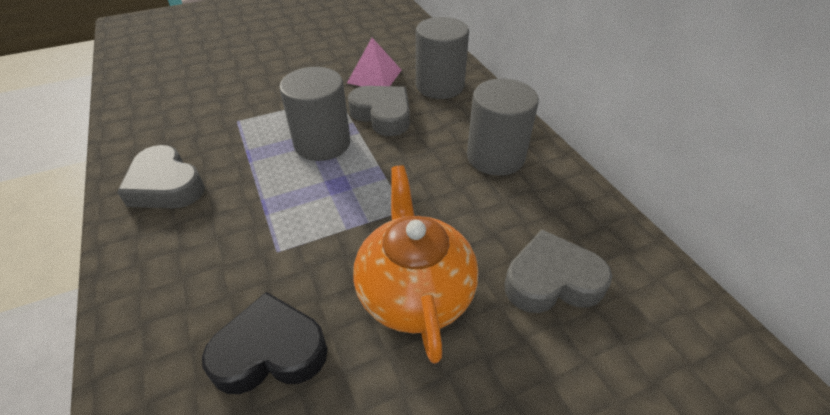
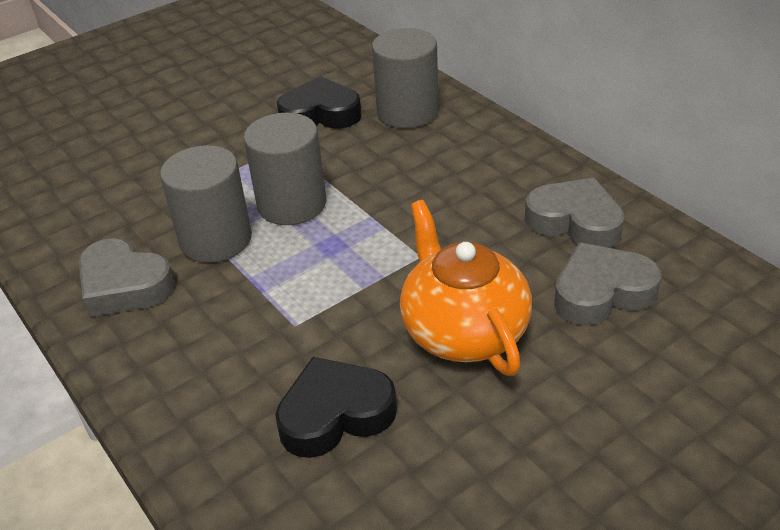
camera: 10 degrees left, 5 degrees down
pink pyramid [347,38,402,86] -> black heart [277,76,362,129]
grey heart [348,86,410,136] -> grey heart moved to [525,178,625,248]
grey cylinder [467,79,539,176] -> grey cylinder moved to [160,145,252,263]

